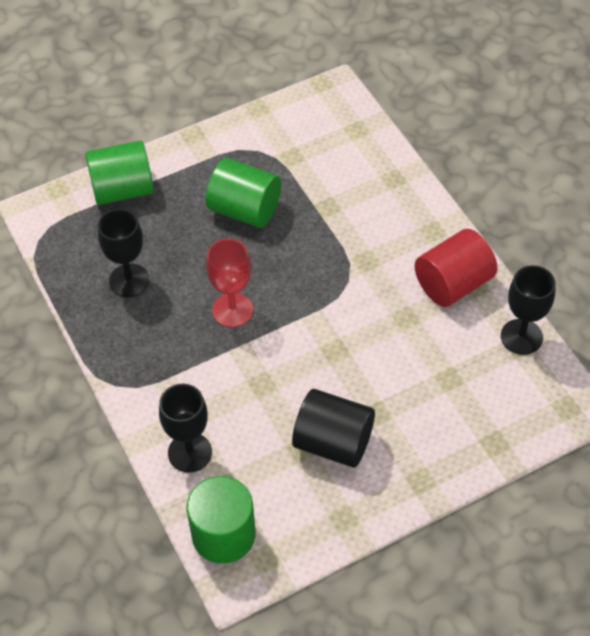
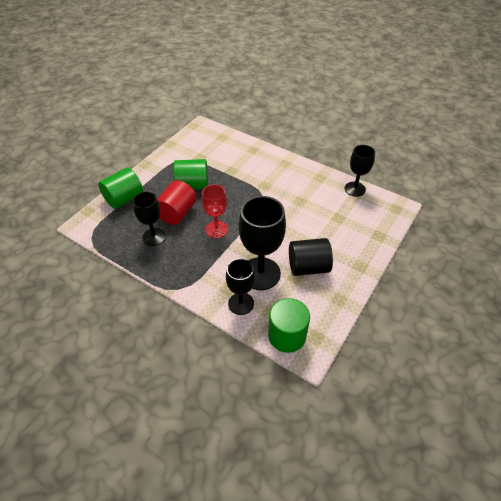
camera: 30 degrees left, 5 degrees down
red cylinder [415,229,497,307] -> red cylinder moved to [157,180,197,225]
none -> black goblet [239,196,286,290]

